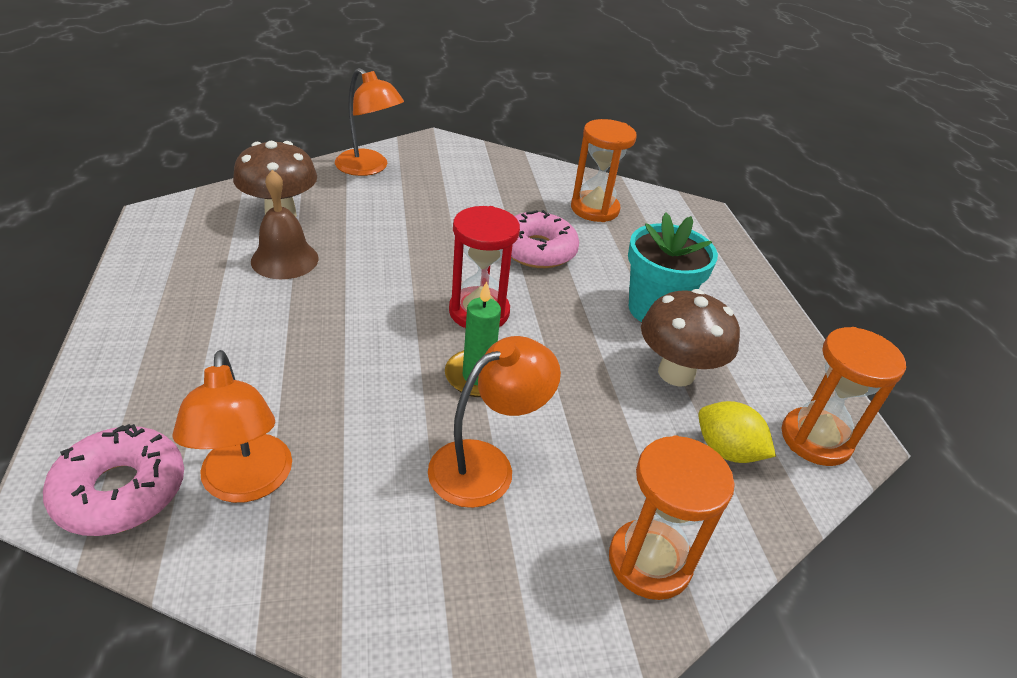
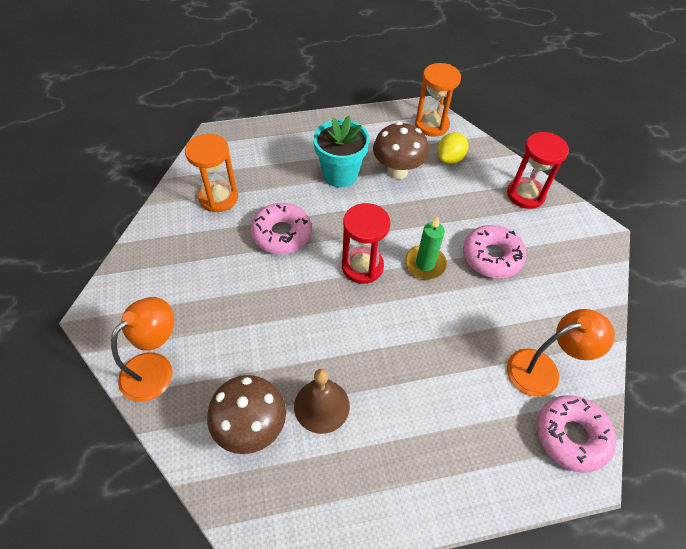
camera: 90 degrees left, 15 degrees up
orange lamp [428,336,561,508] -> pink donut [463,225,526,279]
orange hourglass [609,435,735,600] -> red hourglass [507,132,569,209]

